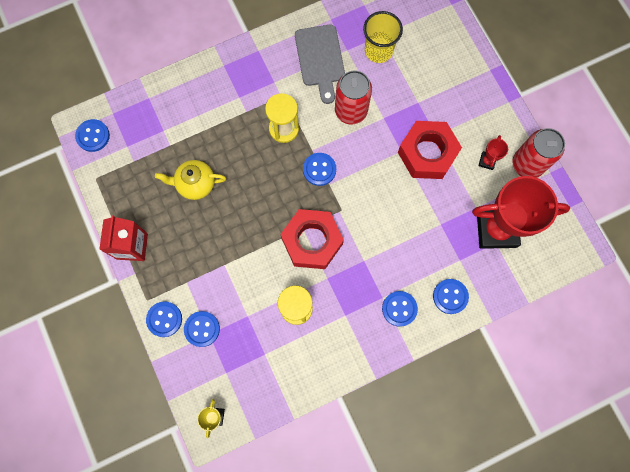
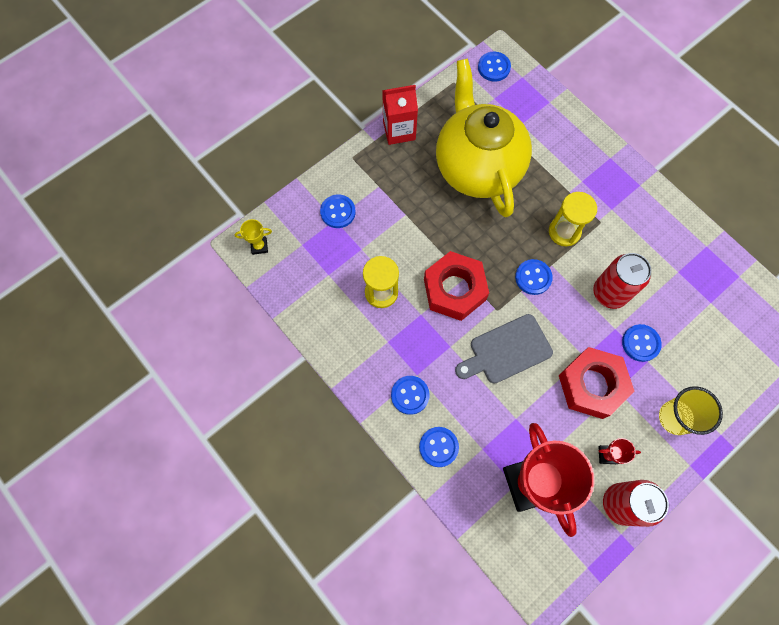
camera: 75 degrees right, 5 degrees down
blue button [146,301,182,337] -> blue button moved to [622,324,662,362]
yellow teapot [155,160,226,200] -> yellow teapot [436,58,532,217], size x2.24
grey cutting board [295,24,345,104] -> grey cutting board moved to [455,314,553,384]
yellow cup [363,11,403,63] -> yellow cup moved to [659,386,723,435]

